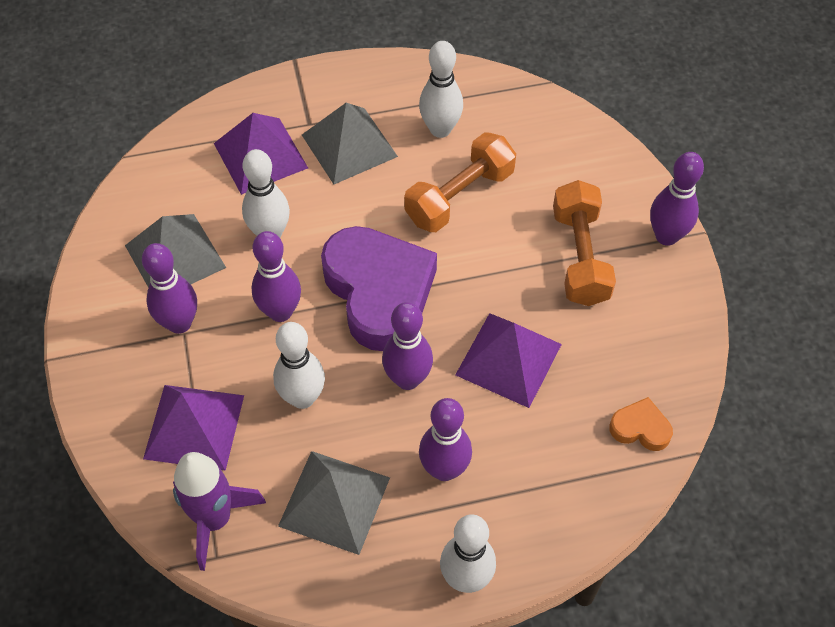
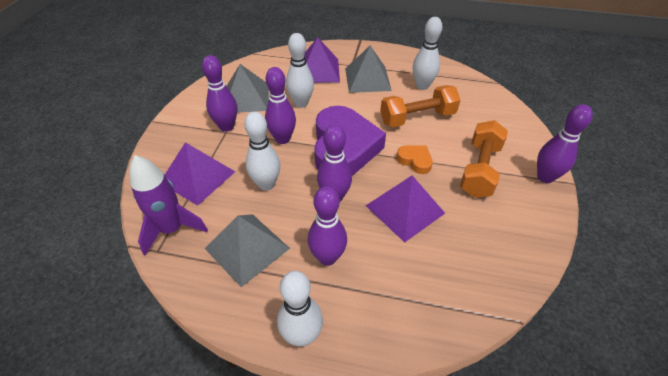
camera: 25 degrees right, 10 degrees down
orange heart [609,397,673,451] -> orange heart moved to [397,145,433,174]

